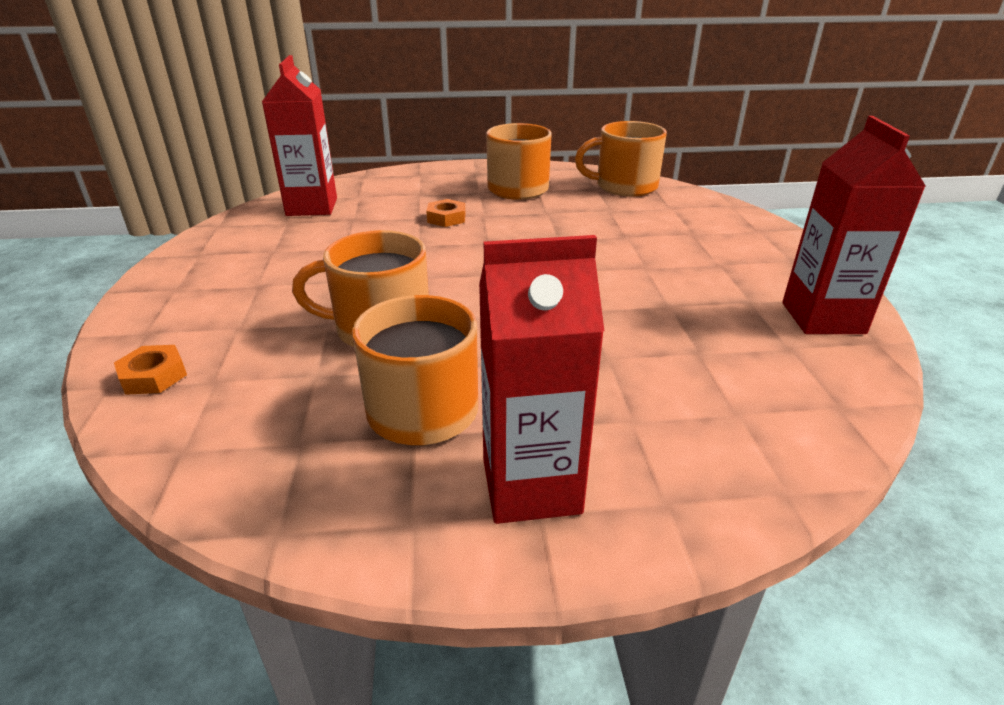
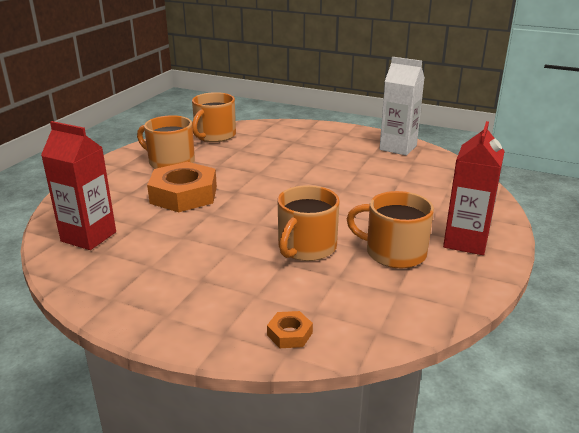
camera: 60 degrees left, 5 degrees down
orange nut [427,199,465,227] -> orange nut [147,162,217,212], size x2.26
red carton [782,116,926,334] -> white carton [380,57,425,156]

